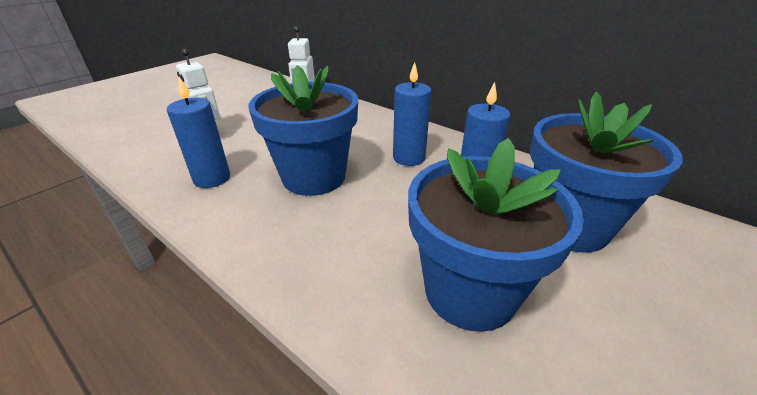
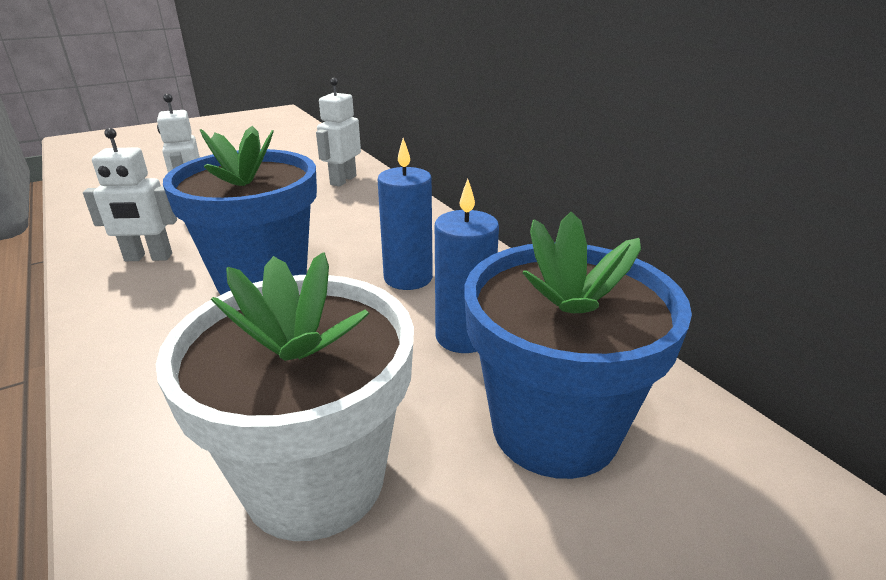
camera: 20 degrees right, 5 degrees down
blue candle [167,77,230,188] -> white robot [83,128,177,261]
blue flower pot [408,138,584,332] -> white flower pot [156,252,414,541]

